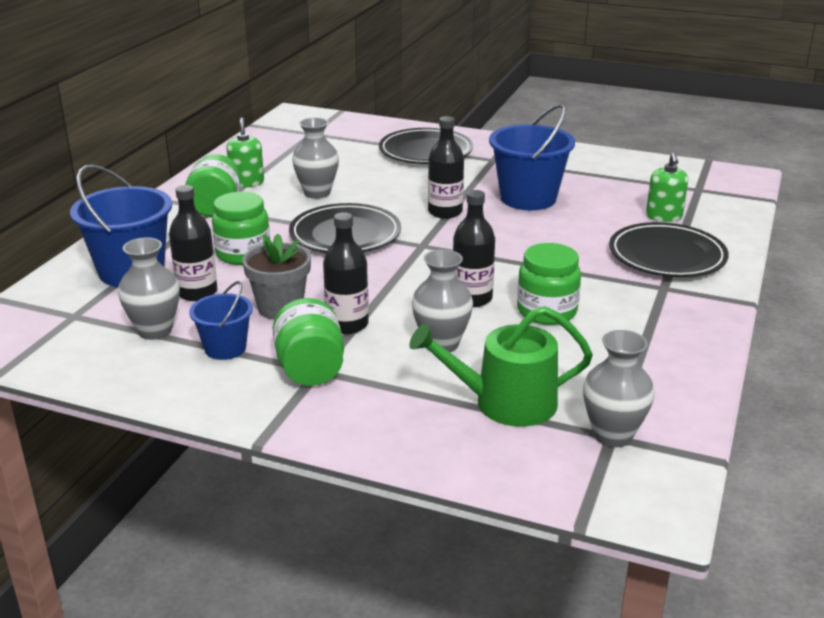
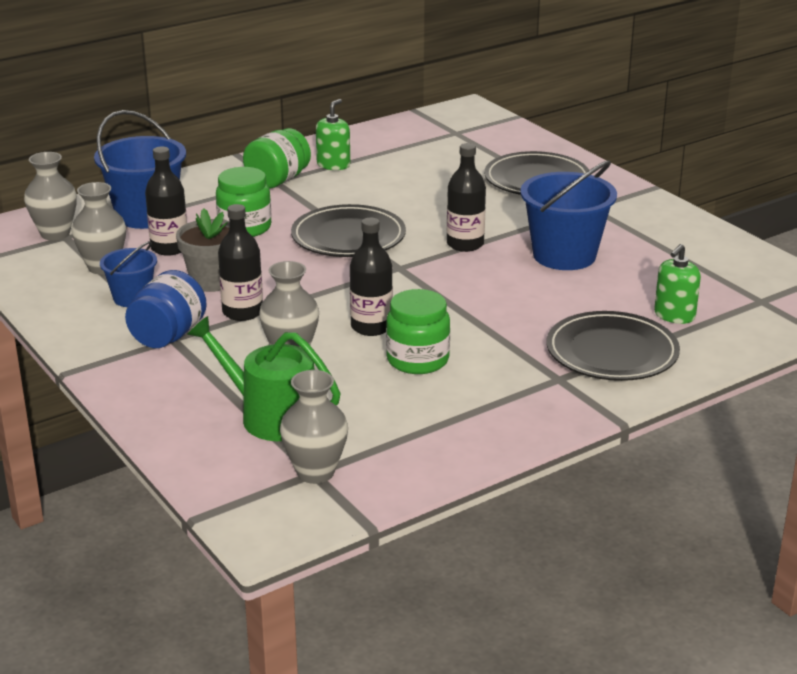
camera: 35 degrees right, 0 degrees up
green jar [273,298,344,386] -> blue jar [125,270,207,348]
grey vase [292,117,339,199] -> grey vase moved to [24,152,77,240]

